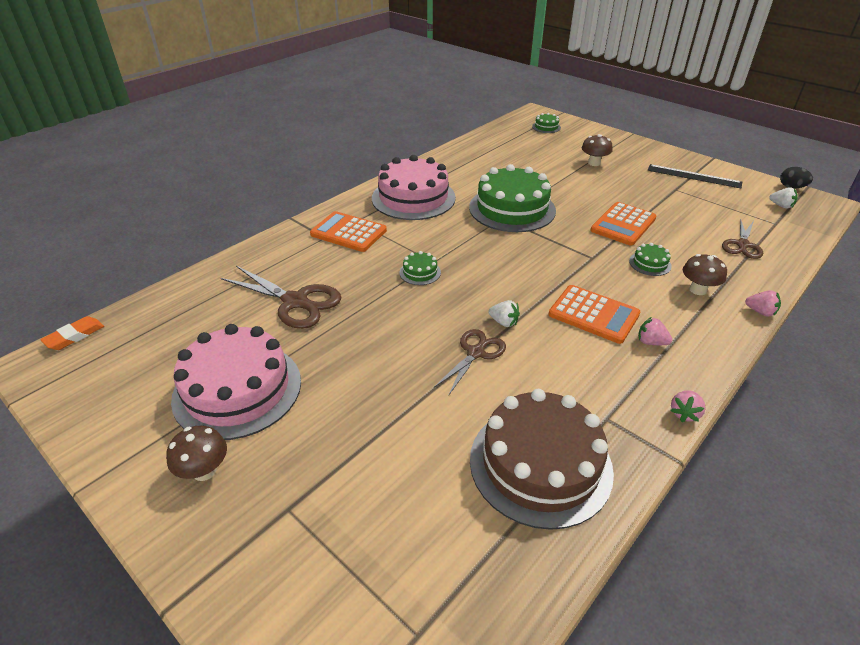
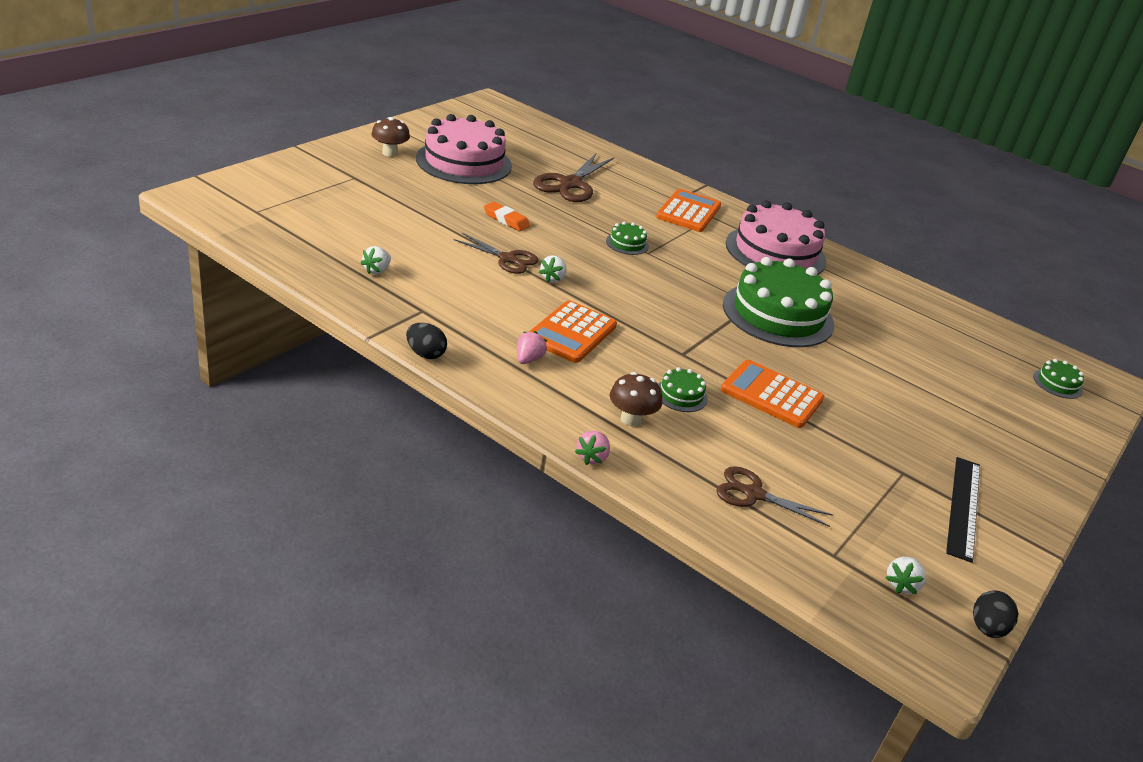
camera: 80 degrees right, 5 degrees down
orange eraser [40,316,104,350] -> orange eraser moved to [484,202,530,231]
brown cake [470,389,614,530] -> white strawberry [361,246,391,274]
brown mushroom [582,134,612,166] -> none
pink strawberry [670,391,706,422] -> black egg [406,323,447,359]

